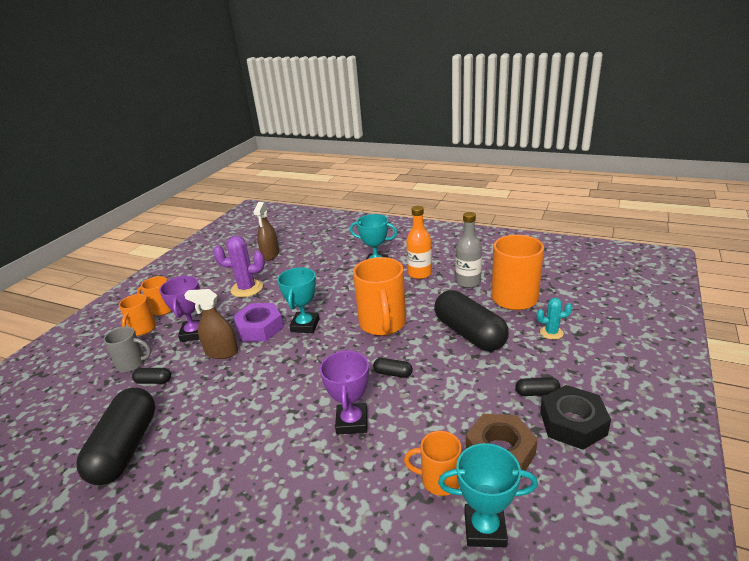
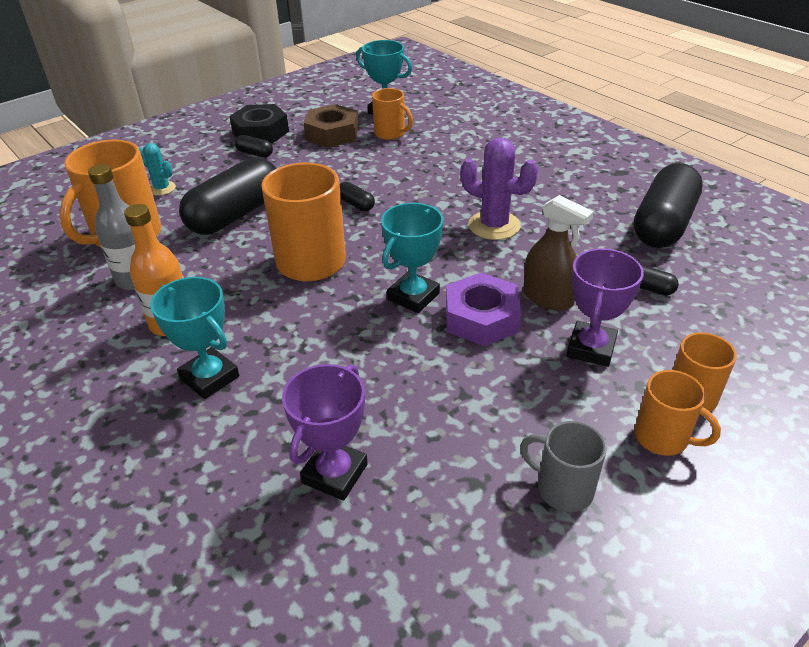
camera: 155 degrees left, 10 degrees up
grey mug [104,326,151,372] -> grey mug moved to [520,421,607,512]
purple cactus [213,236,265,297] -> purple cactus moved to [461,138,538,240]
brown spray bottle [253,202,279,261] -> none
purple trophy [320,350,369,435] -> purple trophy moved to [282,364,368,501]
black capsule [434,290,509,351] -> black capsule turned 45 degrees clockwise [179,157,276,235]

